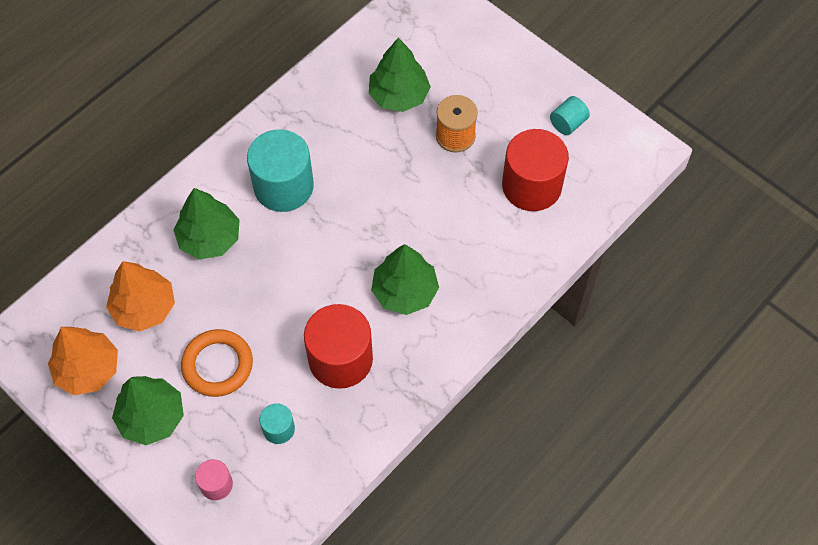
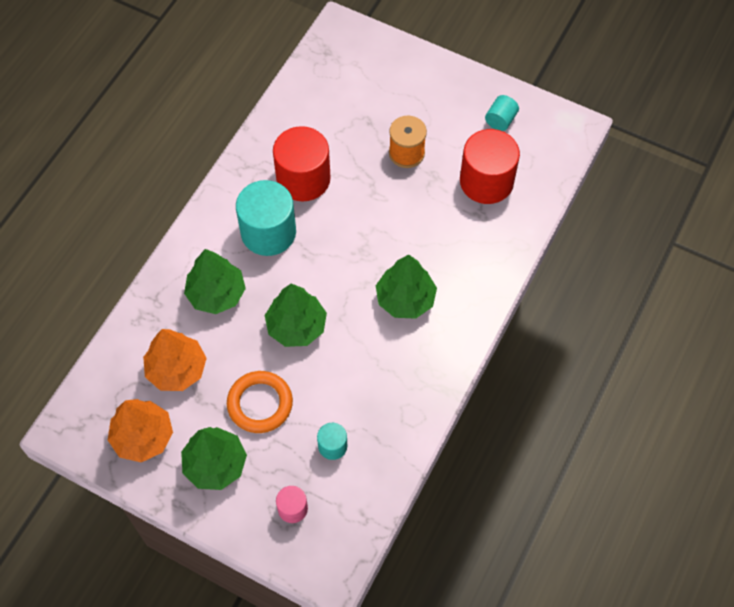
camera: 15 degrees left, 0 degrees up
red cylinder [304,304,373,389] -> red cylinder moved to [273,126,331,202]
green tree [369,37,431,112] -> green tree moved to [265,283,327,347]

